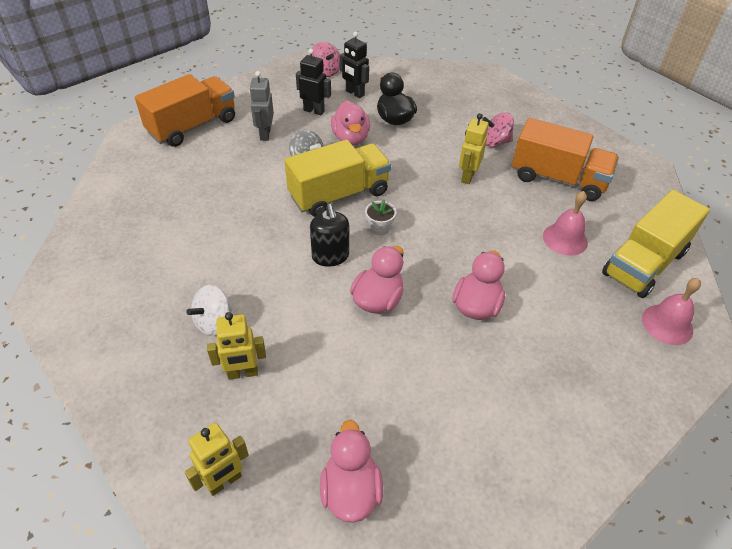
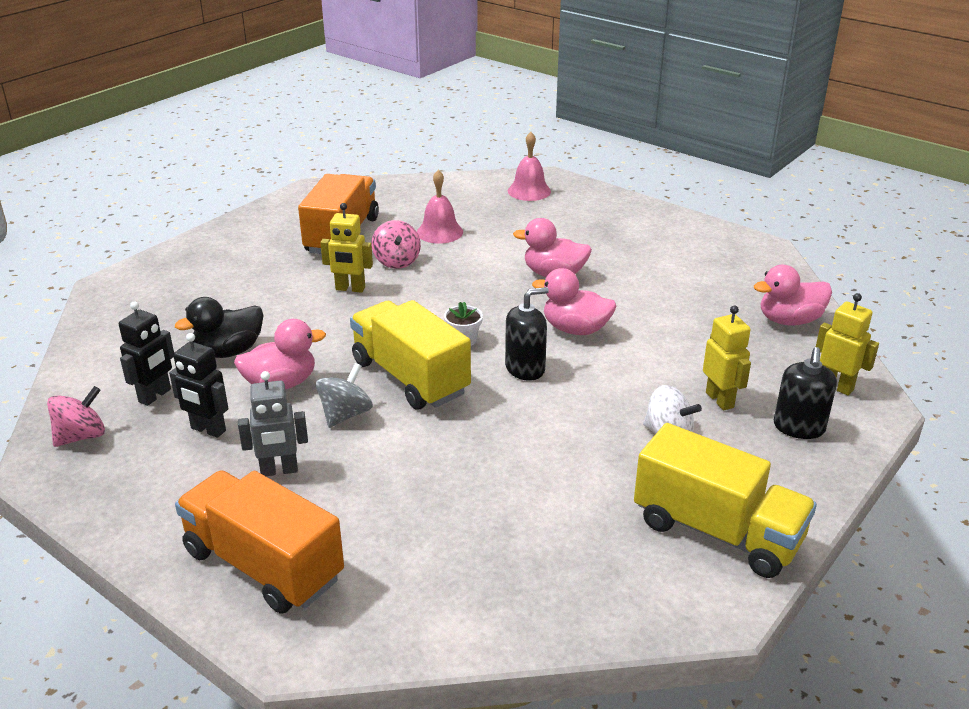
camera: 100 degrees left, 15 degrees down
black robot [296,49,331,115] -> black robot turned 75 degrees counterclockwise [169,333,228,438]
pink spinning top [482,112,514,147] -> pink spinning top moved to [372,220,421,269]
yellow truck [602,190,710,298] -> yellow truck moved to [634,423,817,578]
none -> black soap dispenser [774,347,837,439]

